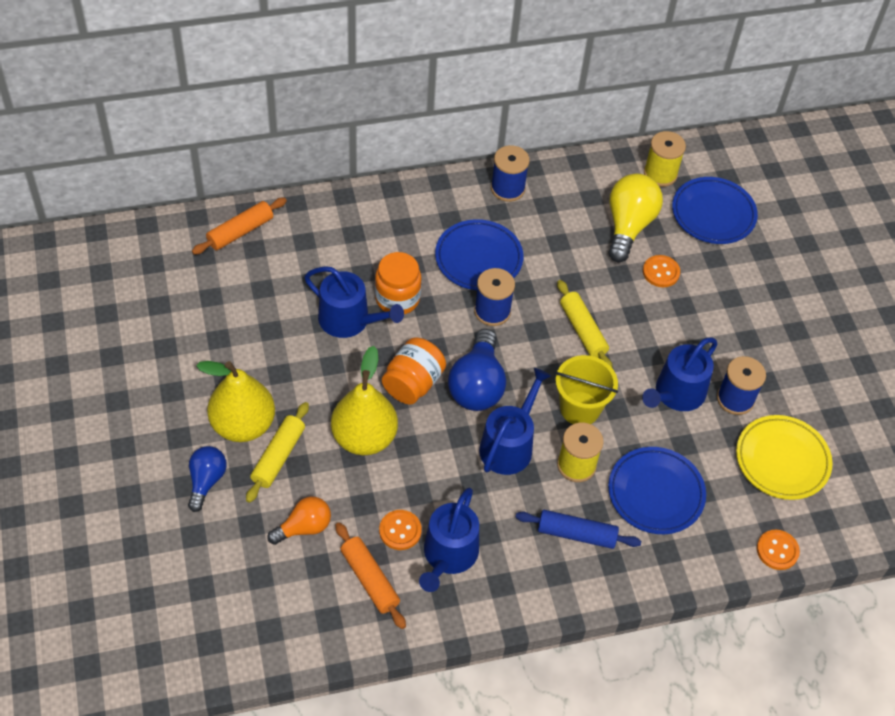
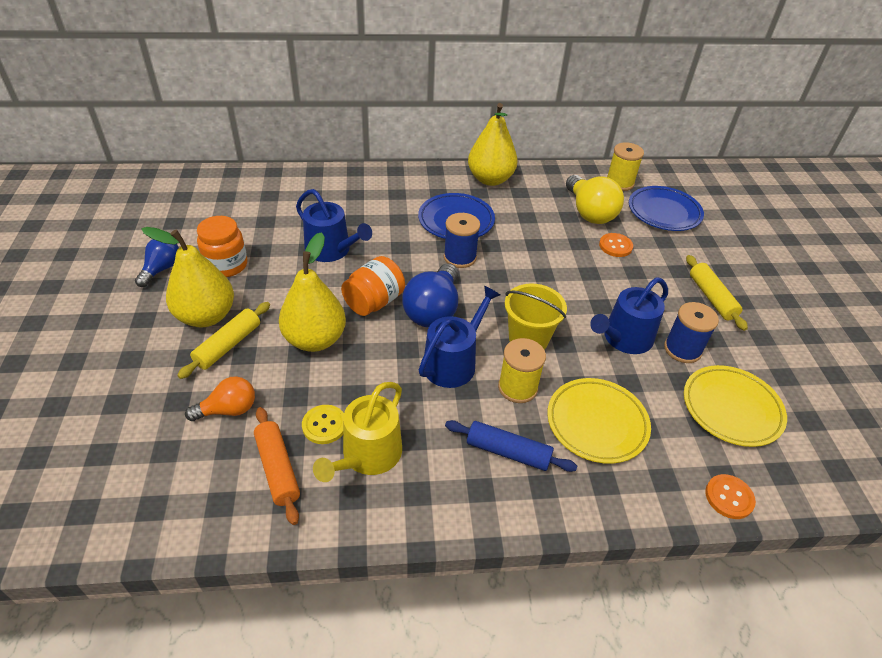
camera: 10 degrees right, 10 degrees down
blue light bulb [188,446,227,512] -> blue light bulb moved to [135,239,179,287]
orange rolling pin [192,197,287,254] -> none
orange jar [375,252,421,314] -> orange jar moved to [197,216,247,277]
orange button [379,510,422,550] -> yellow button [302,405,344,444]
blue watering can [419,488,479,592] -> yellow watering can [313,382,402,482]
blue spool [491,145,530,202] -> yellow pear [468,103,518,186]
yellow rolling pin [557,280,612,367] -> yellow rolling pin moved to [686,255,748,331]
yellow light bulb [608,173,663,262] -> yellow light bulb turned 135 degrees clockwise [566,175,624,224]
blue plate [608,447,706,534] -> yellow plate [547,378,651,464]

